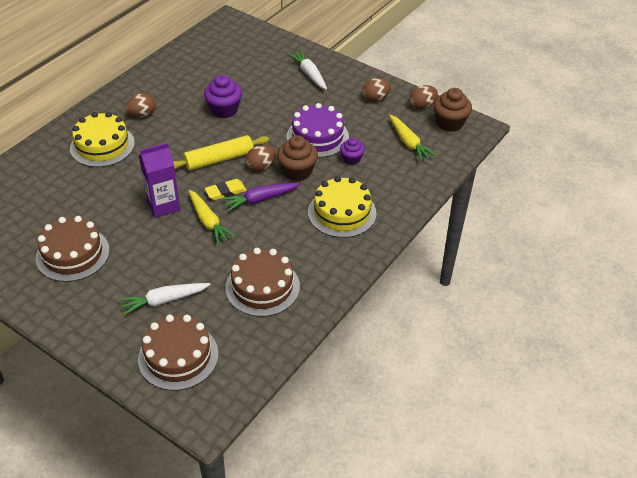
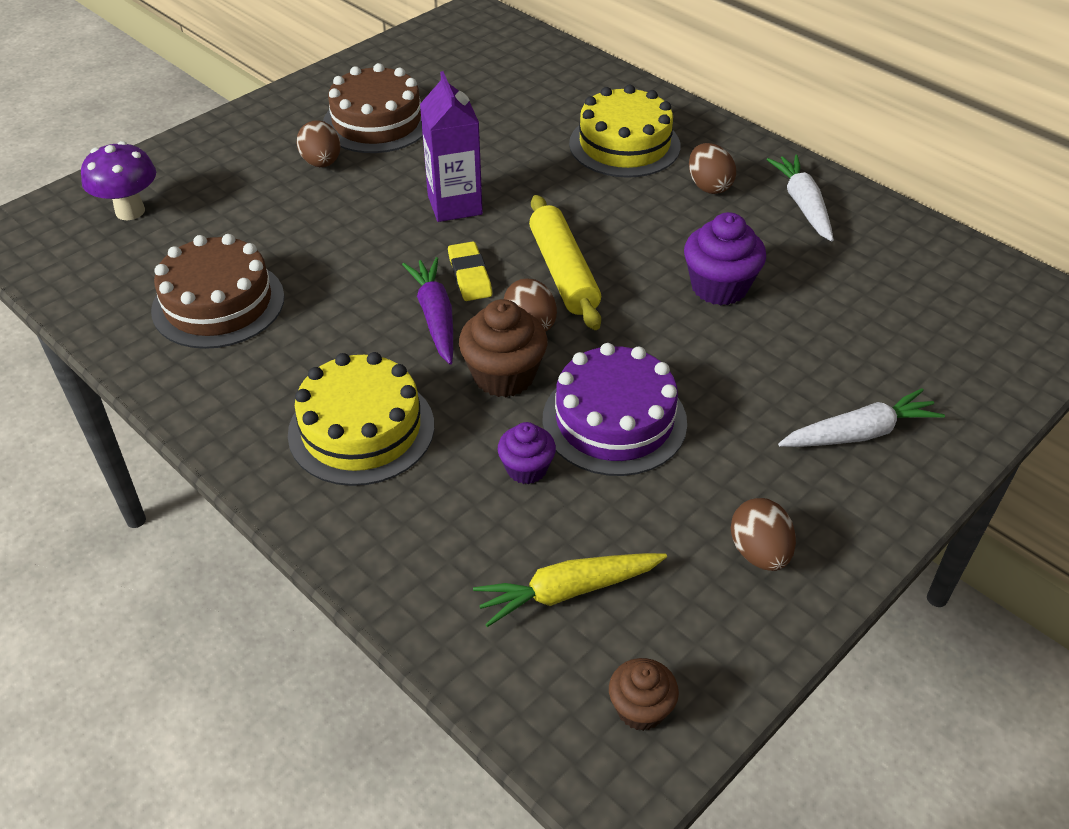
camera: 100 degrees right, 0 degrees up
white carrot [119,283,210,315] -> white carrot moved to [766,155,834,242]
brown cake [138,315,219,391] -> purple mushroom [81,141,156,220]
yellow carrot [189,190,236,245] -> none
brown egg [410,85,438,109] -> brown egg moved to [296,120,341,167]
brown cupcake [433,88,472,132] -> brown cupcake [609,658,679,731], size x0.61

